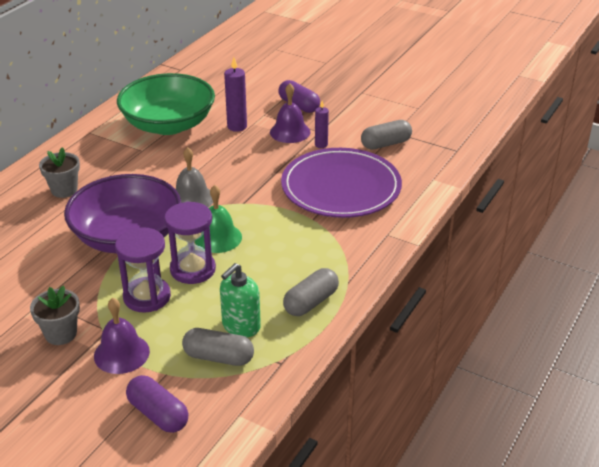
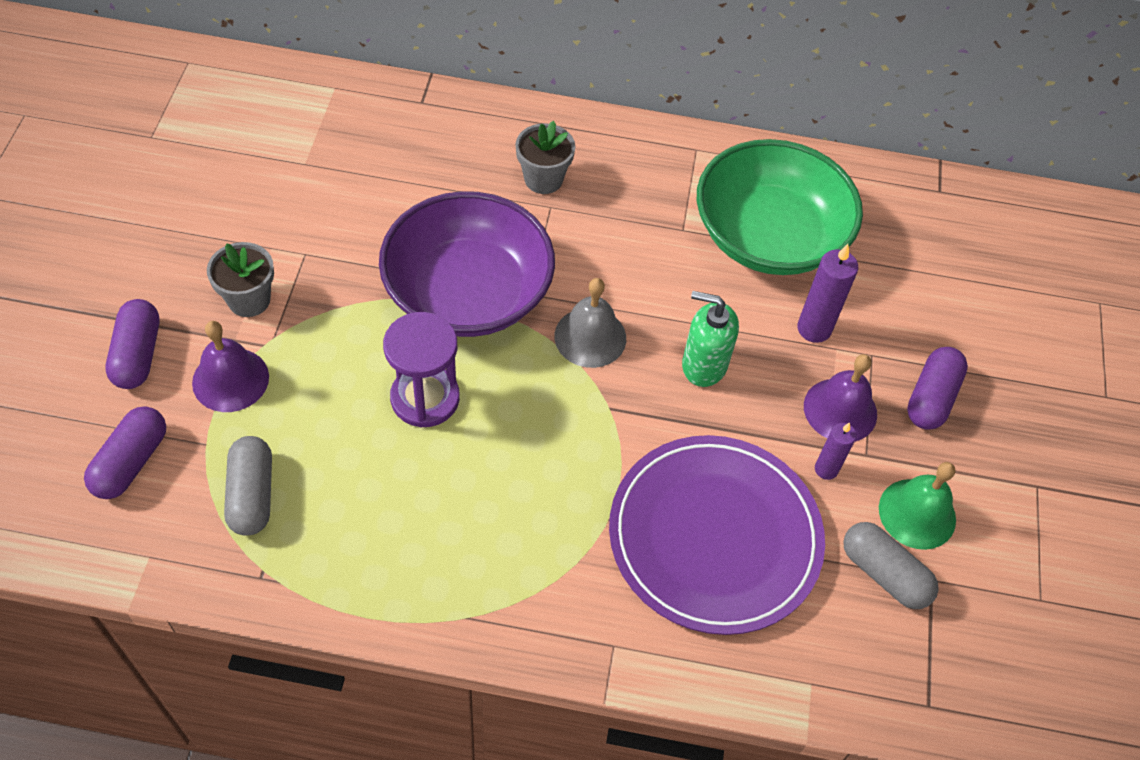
camera: 65 degrees right, 20 degrees up
purple hourglass [115,227,171,313] -> none
green bell [195,185,242,253] -> green bell moved to [879,462,956,550]
green soap dispenser [220,263,261,337] -> green soap dispenser moved to [682,291,739,387]
grey capsule [283,268,339,316] -> none
none -> purple capsule [105,299,159,389]

